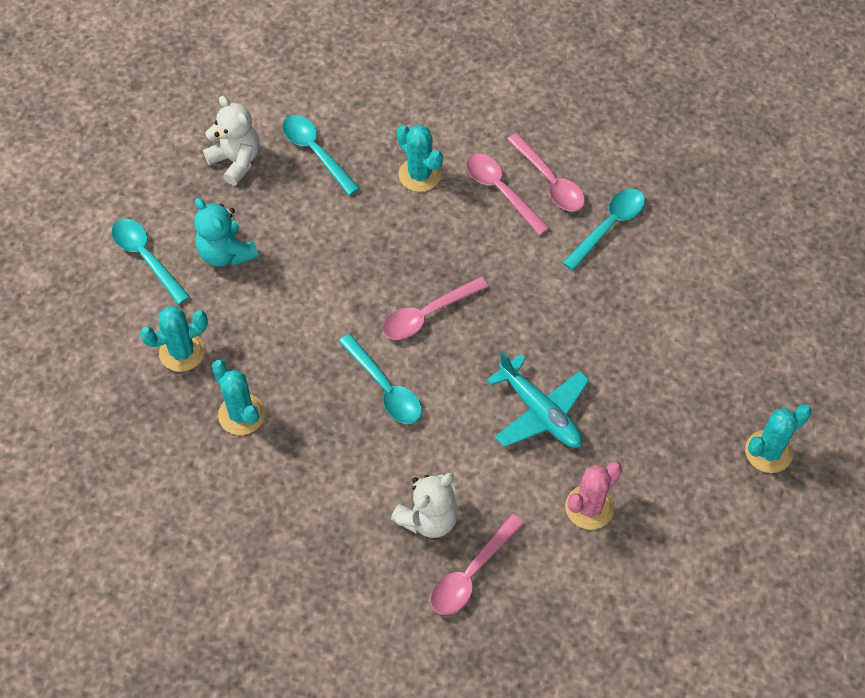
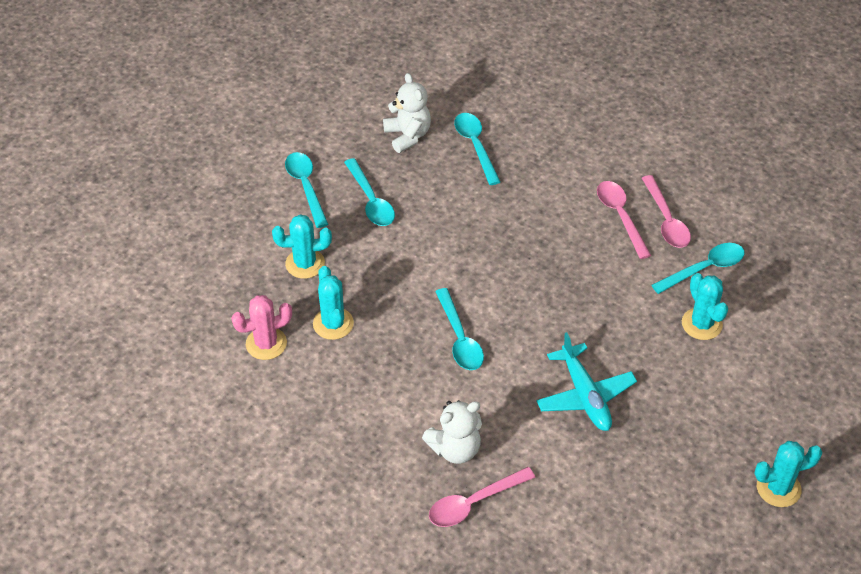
camera: 20 degrees right, 10 degrees down
turquoise teddy bear [194,198,258,267] -> turquoise spoon [344,158,395,226]
pink spoon [382,276,488,340] -> none
turquoise cactus [397,125,443,192] -> turquoise cactus moved to [682,273,728,340]
pink cactus [565,461,622,530] -> pink cactus moved to [231,295,292,360]

